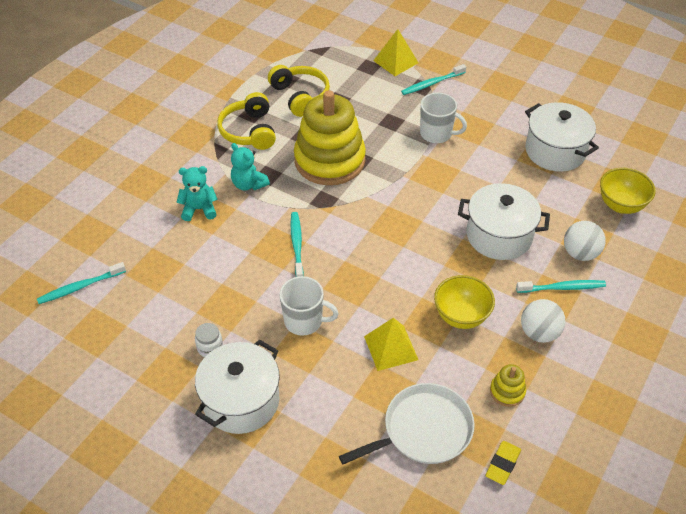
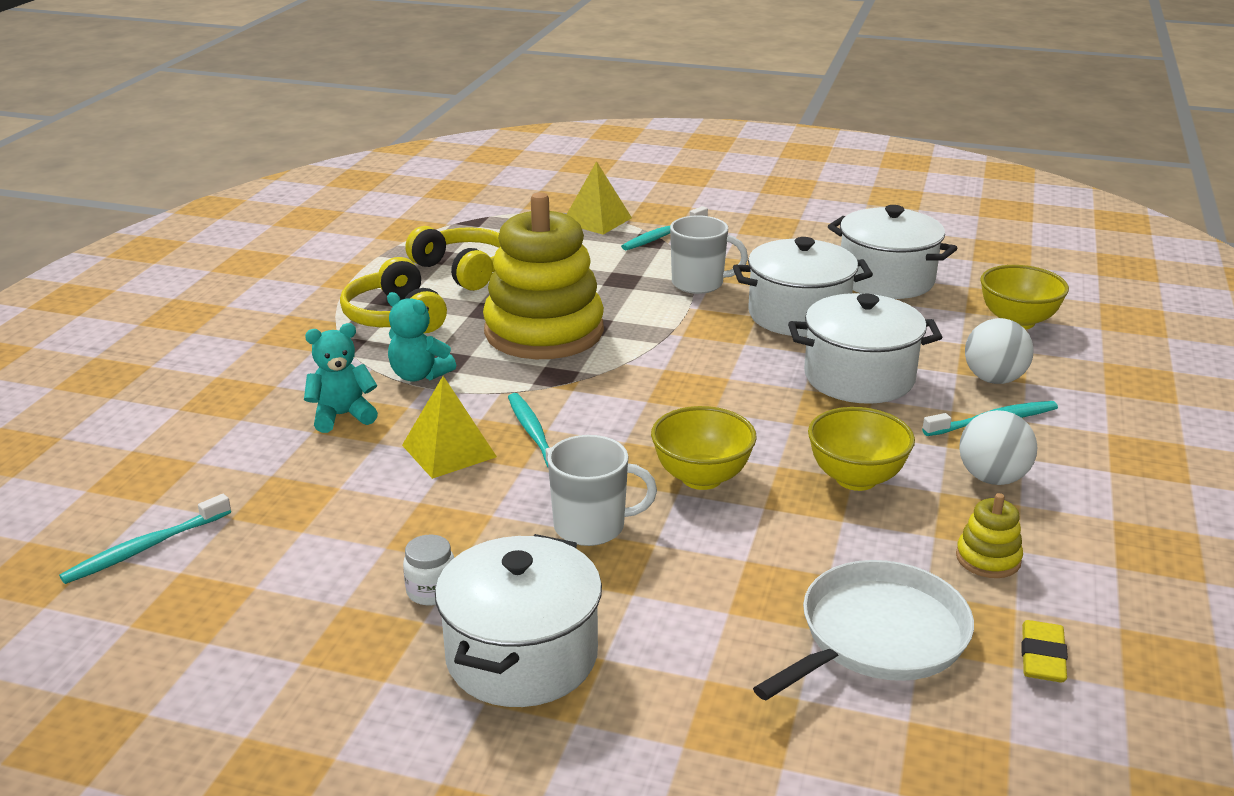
camera: 15 degrees left, 20 degrees down
yellow pyramid [364,318,418,371] -> yellow pyramid moved to [402,376,497,479]
none -> yellow bowl [651,406,757,490]
none -> white pot [733,237,873,337]

